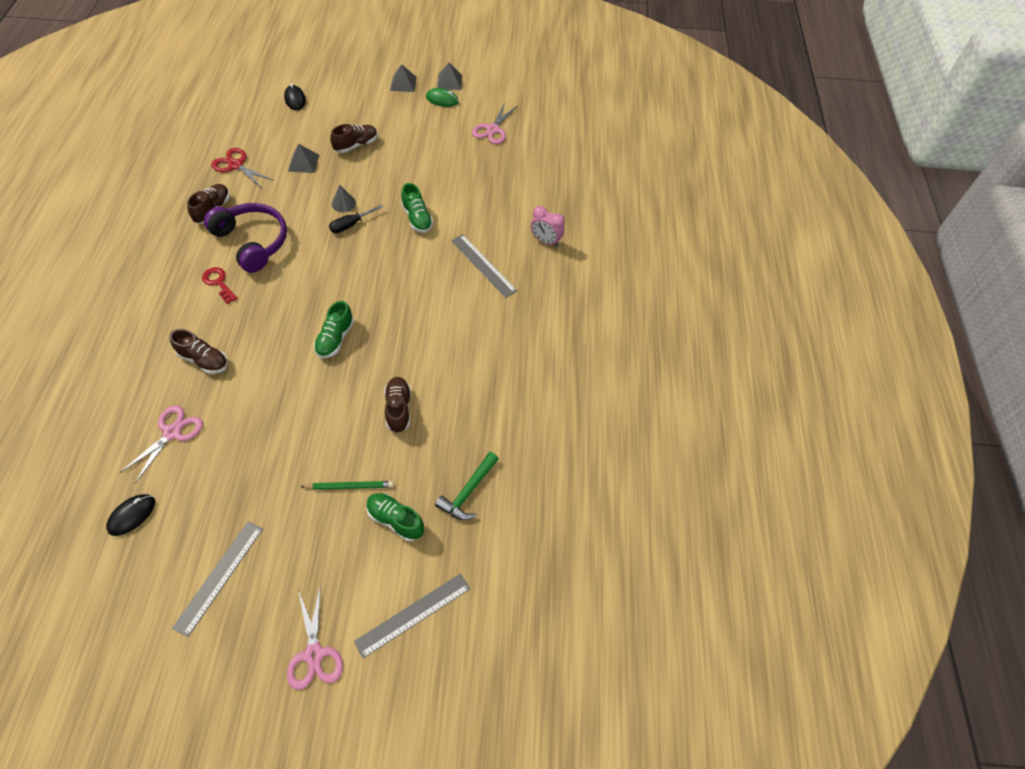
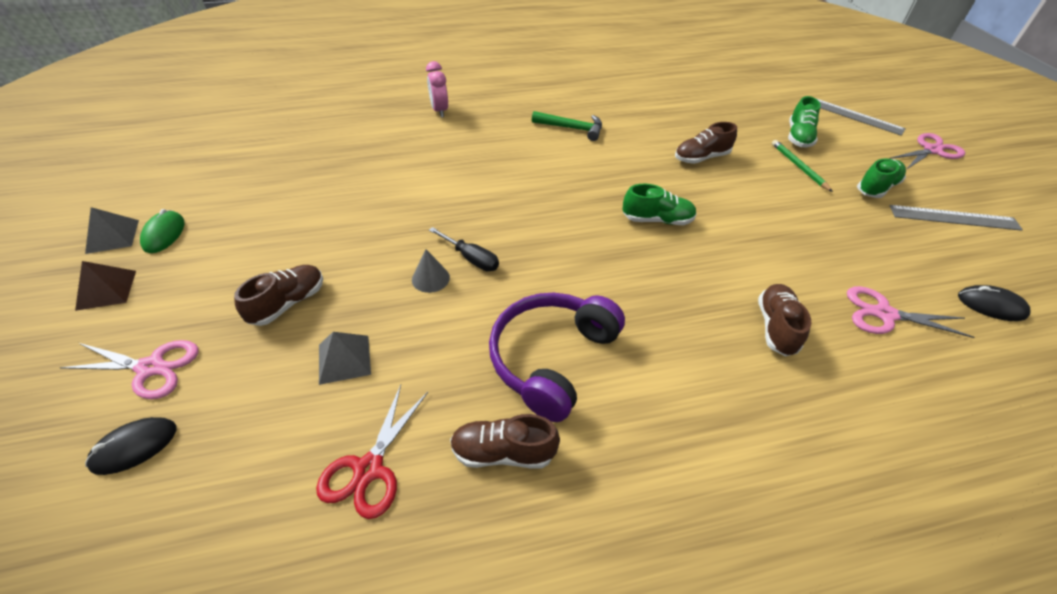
camera: 105 degrees left, 10 degrees down
red key [202,267,238,304] -> none
brown shoe [330,124,378,153] -> brown shoe turned 90 degrees clockwise [234,265,323,326]
grey pyramid [390,64,417,92] -> brown pyramid [75,261,136,311]
green shoe [401,183,433,233] -> green shoe moved to [857,158,906,198]
green hammer [435,452,499,520] -> green hammer moved to [532,111,602,141]
grey ruler [451,234,517,298] -> none
pink scissors [472,102,517,144] -> pink scissors moved to [59,340,199,399]
pink clock [531,206,565,247] -> pink clock turned 150 degrees clockwise [426,61,448,117]

